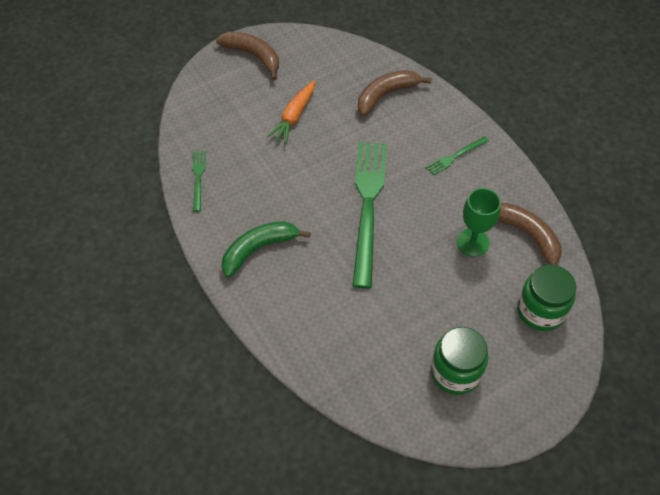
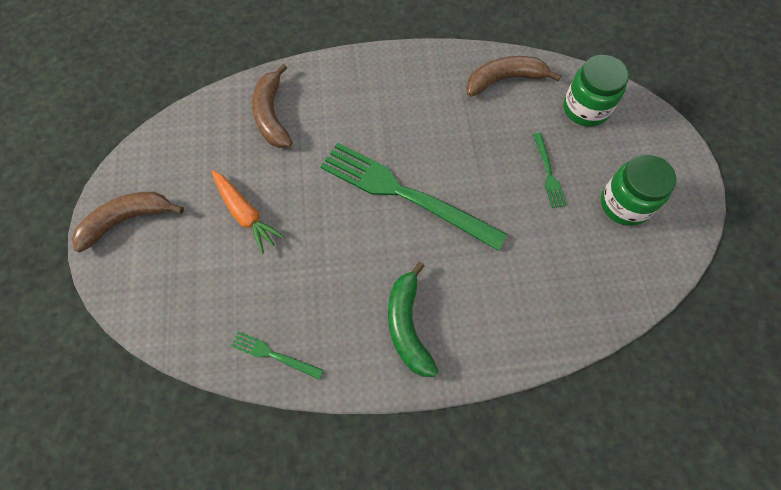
camera: 65 degrees left, 10 degrees up
green fork [426,136,489,175] -> green fork moved to [533,133,566,208]
green goblet [457,188,501,257] -> none

